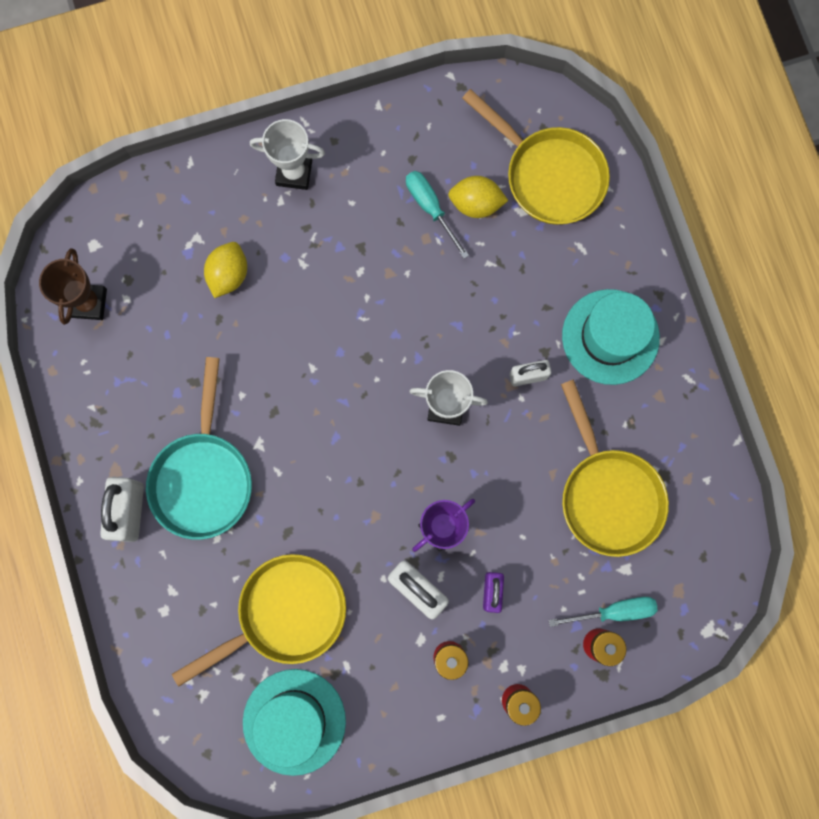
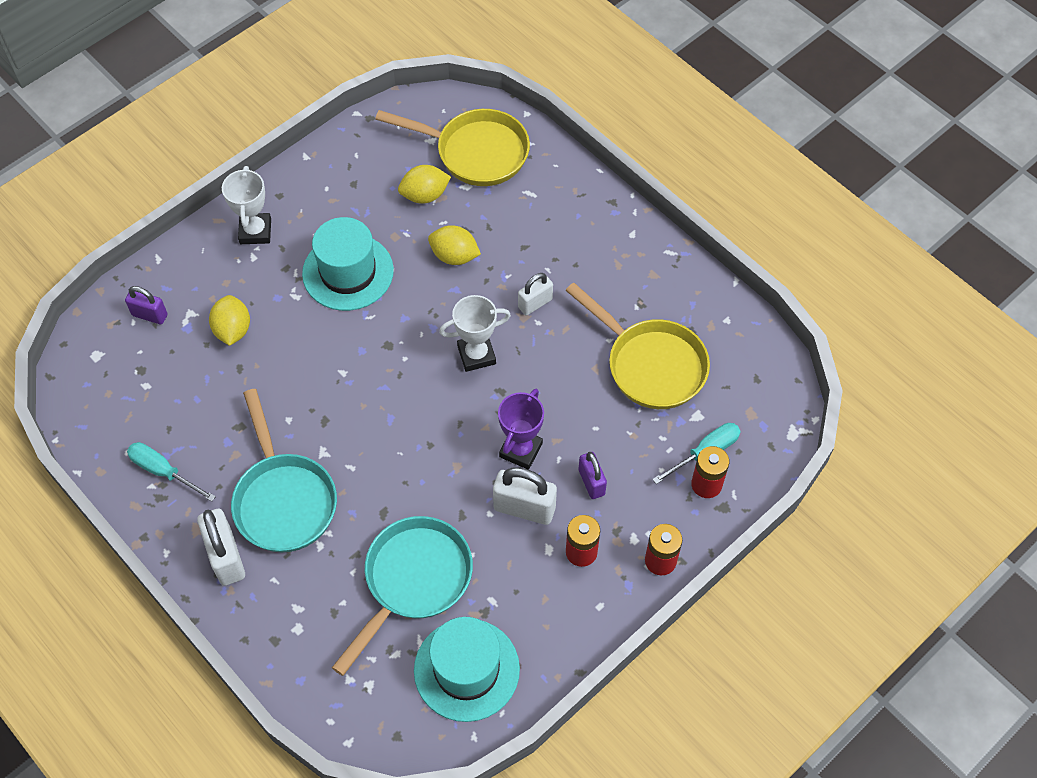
camera: 25 degrees left, 20 degrees down
brown trophy [39,248,107,325] -> none
yellow pan [172,554,346,686] -> turquoise pan [332,516,473,676]
white trophy [250,119,325,190] -> white trophy turned 75 degrees counterclockwise [222,166,271,244]
turquoise screwdriver [406,171,469,259] -> turquoise screwdriver moved to [127,442,216,502]
turquoise hat [562,289,660,385] -> turquoise hat moved to [302,217,394,311]
none -> purple padlock [125,286,168,324]
none -> yellow lemon [428,225,481,265]

